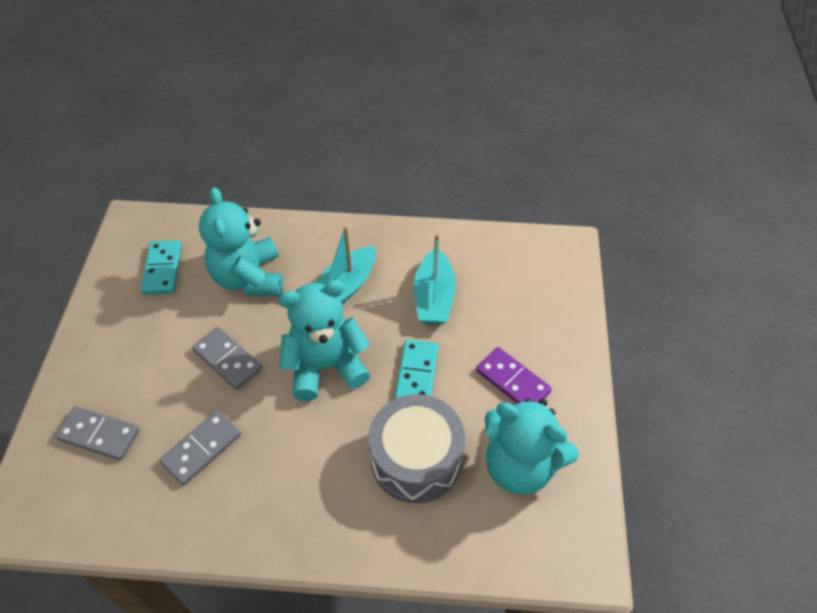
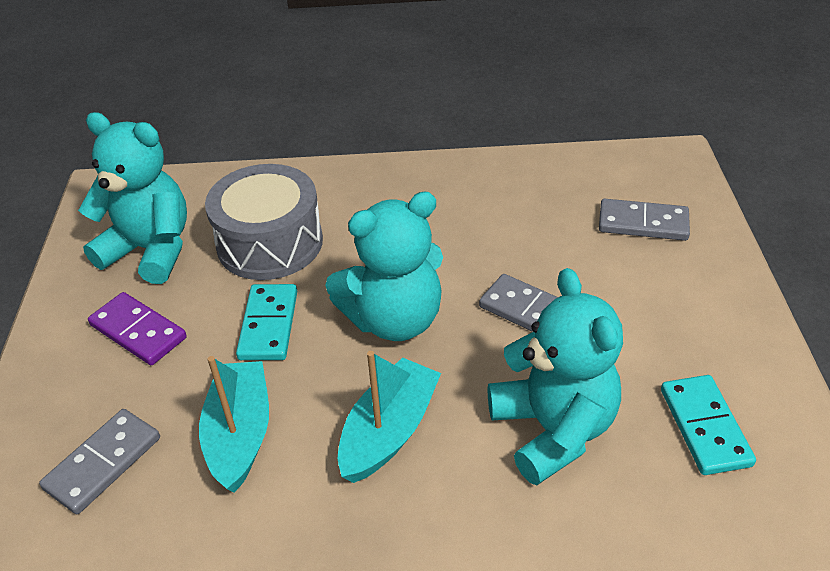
camera: 175 degrees right, 10 degrees down
grey domino [160,411,241,486] -> grey domino moved to [39,409,160,514]

